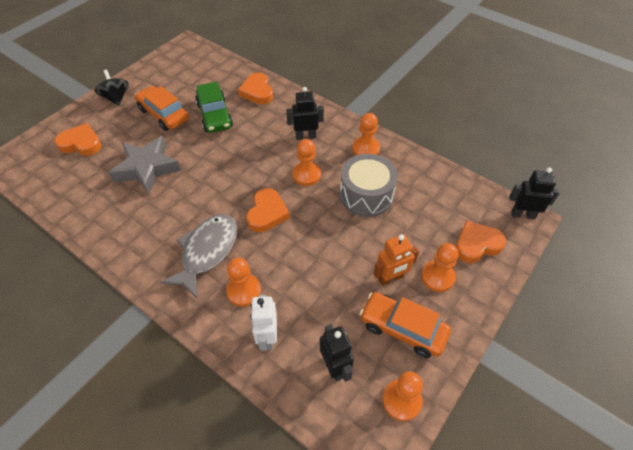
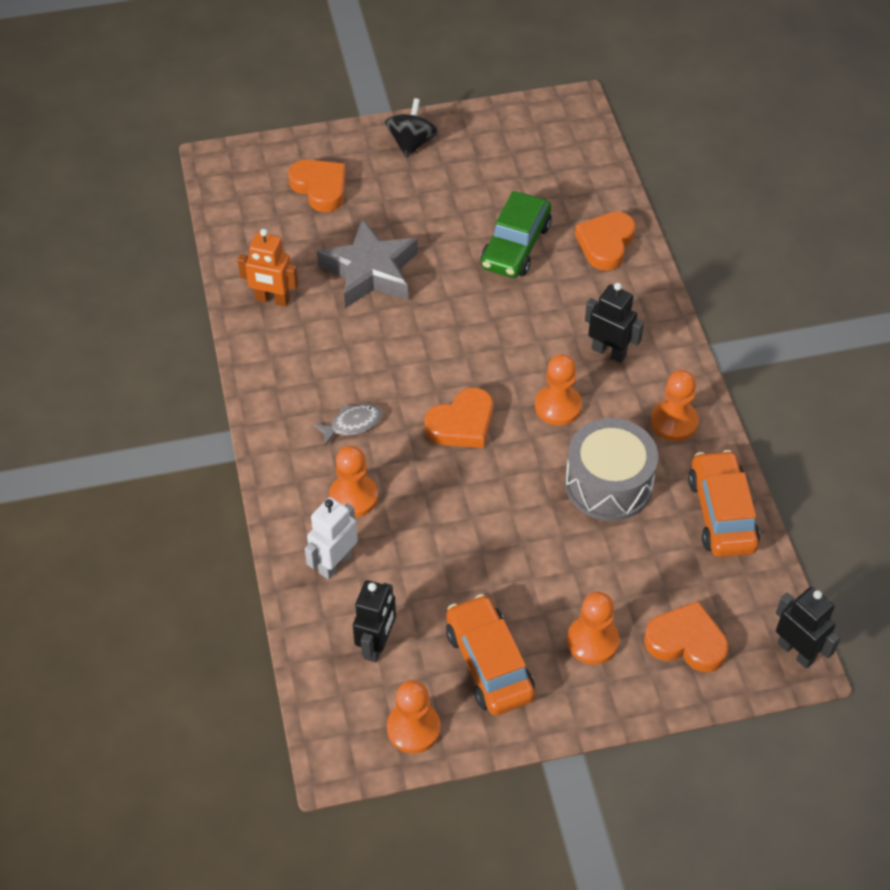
camera: 40 degrees right, 0 degrees up
orange car [135,86,189,131] -> orange car moved to [688,450,760,557]
grey fish [160,214,237,298] -> grey fish [313,404,382,446], size x0.49
orange robot [373,234,419,286] -> orange robot moved to [238,229,298,307]

